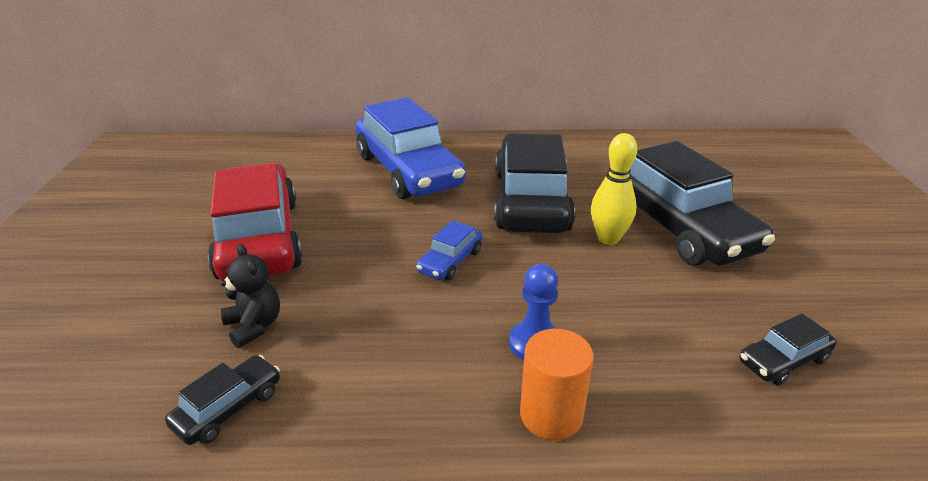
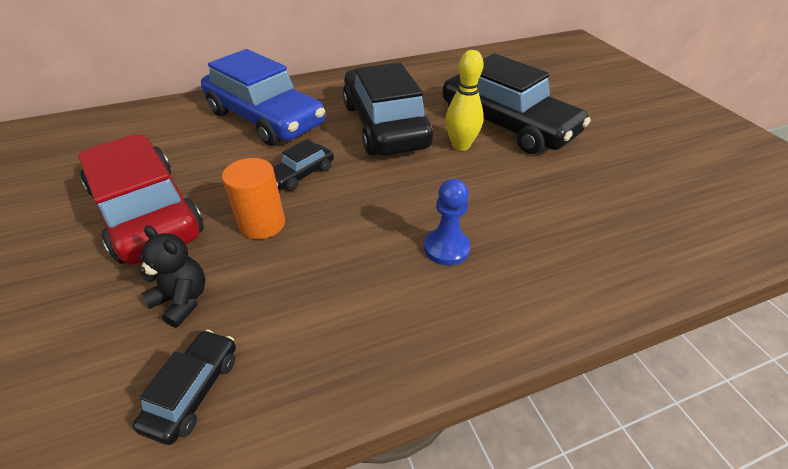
camera: 20 degrees left, 10 degrees up
blue car [416,220,483,280] -> none
orange cylinder [520,329,594,440] -> orange cylinder moved to [222,158,285,239]
black car [740,314,836,385] -> black car moved to [273,139,334,191]

